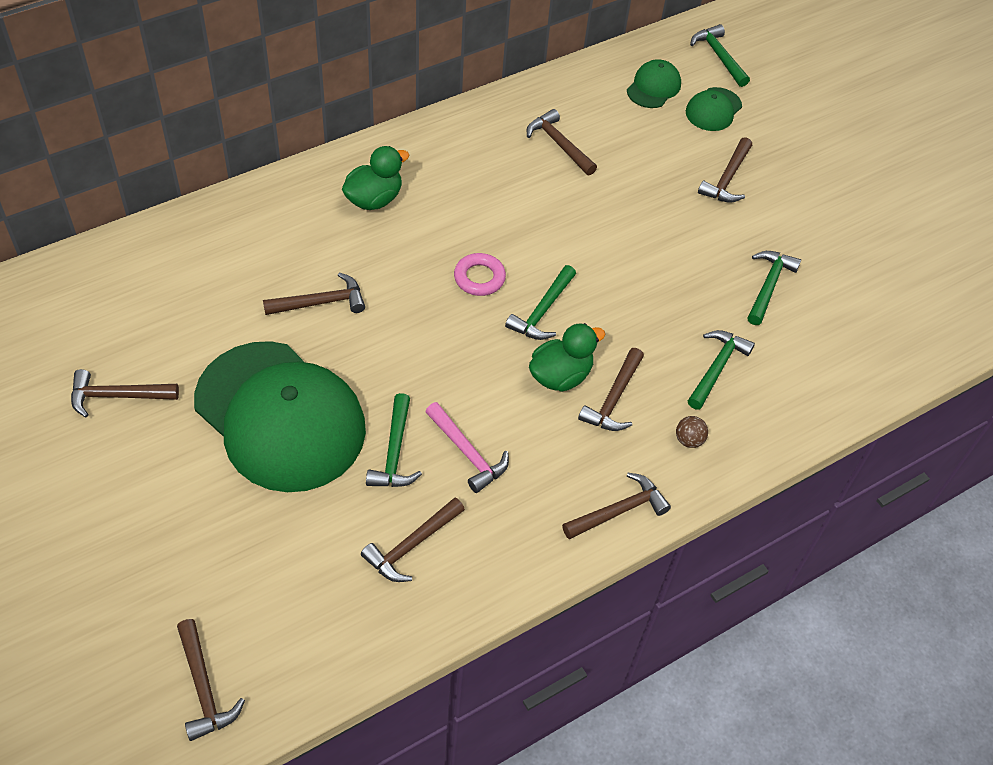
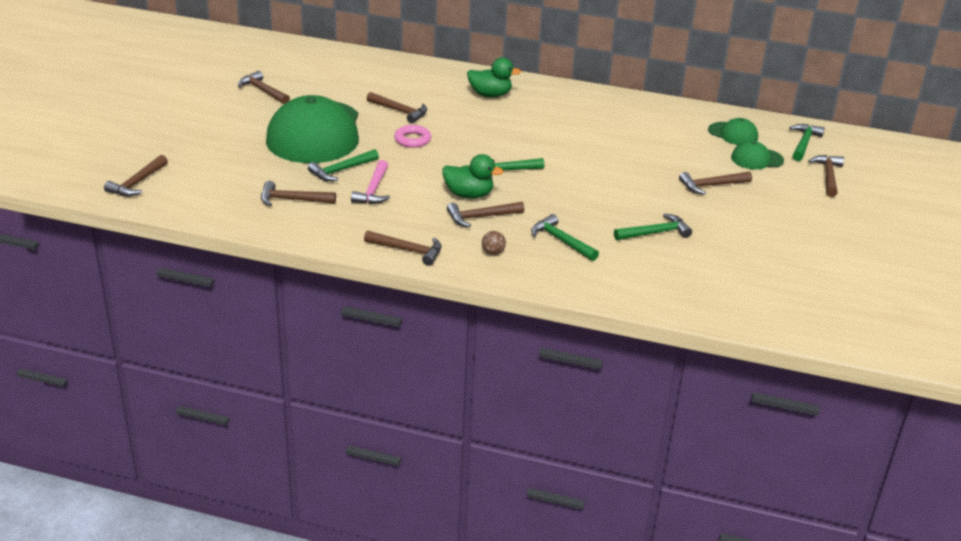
camera: 50 degrees right, 20 degrees down
pink ring [454,253,506,296] -> pink ring moved to [394,125,431,148]
brown hammer [527,109,597,176] -> brown hammer moved to [808,155,844,197]
green cap [627,59,681,108] -> green cap turned 45 degrees clockwise [708,118,758,145]
green hammer [688,330,755,410] -> green hammer turned 120 degrees counterclockwise [531,214,599,261]

